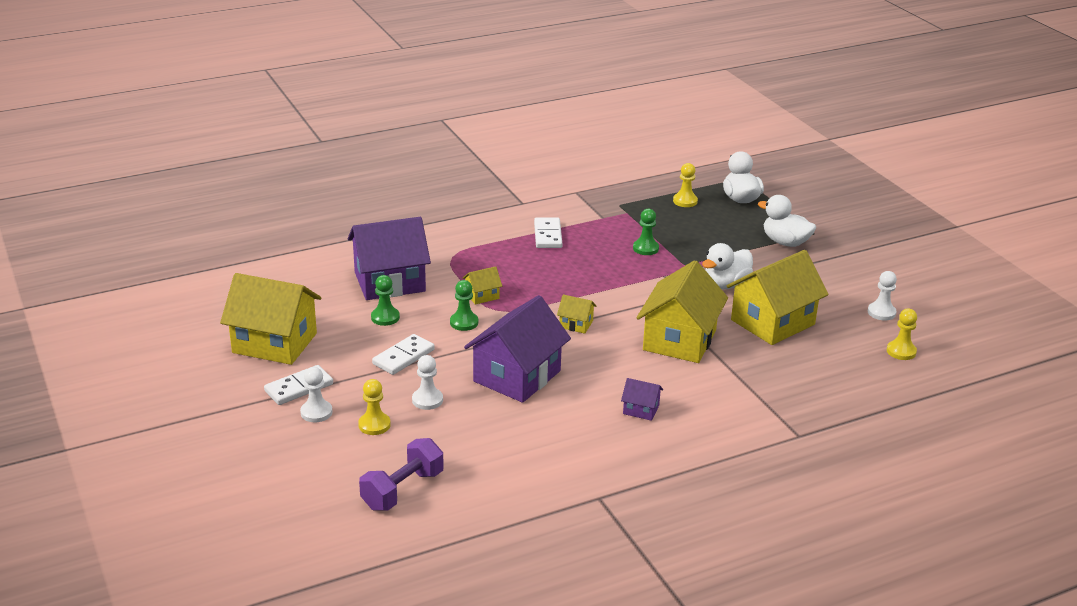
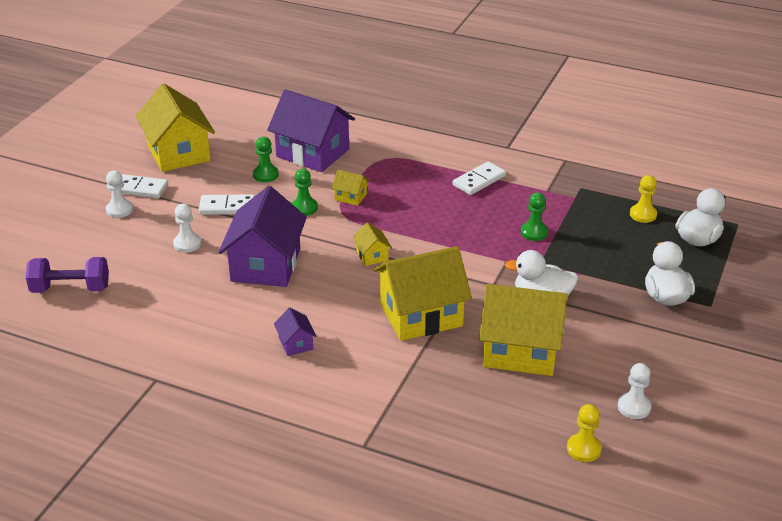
camera: 50 degrees right, 5 degrees up
yellow pawn [358,379,391,435] -> none
purple house [464,295,571,403] -> purple house turned 75 degrees counterclockwise [218,186,307,287]

